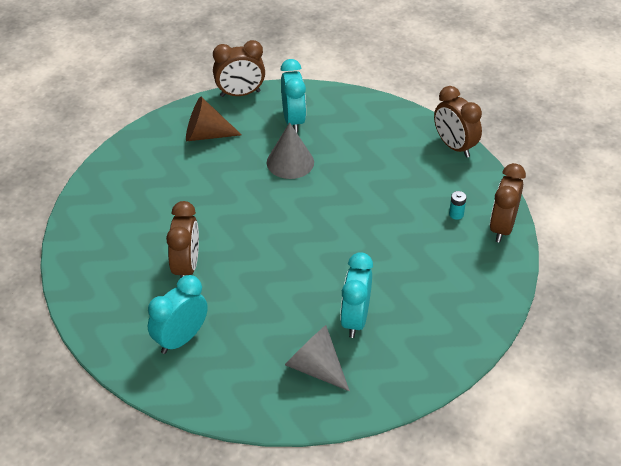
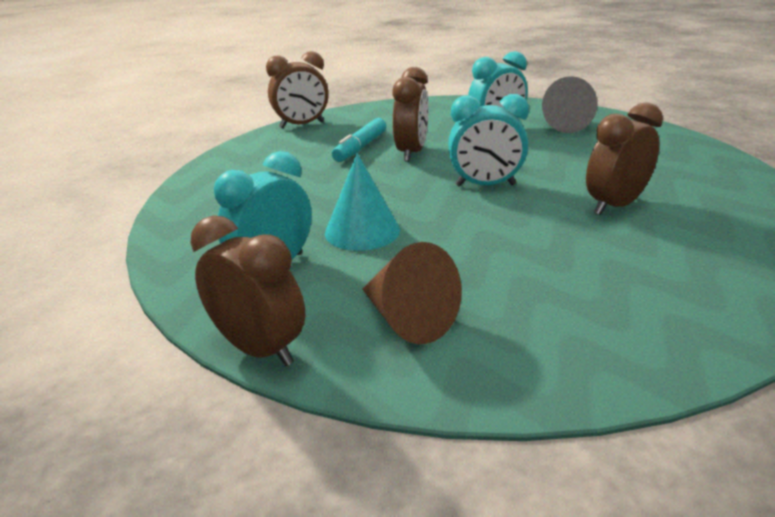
camera: 130 degrees left, 15 degrees down
turquoise clock [148,275,208,354] -> turquoise clock moved to [448,94,529,187]
grey cone [267,122,314,179] -> turquoise cone [325,153,400,251]
brown clock [434,86,482,158] -> brown clock moved to [392,67,428,162]
turquoise battery [449,191,466,220] -> none
none -> turquoise marker [332,118,386,162]

